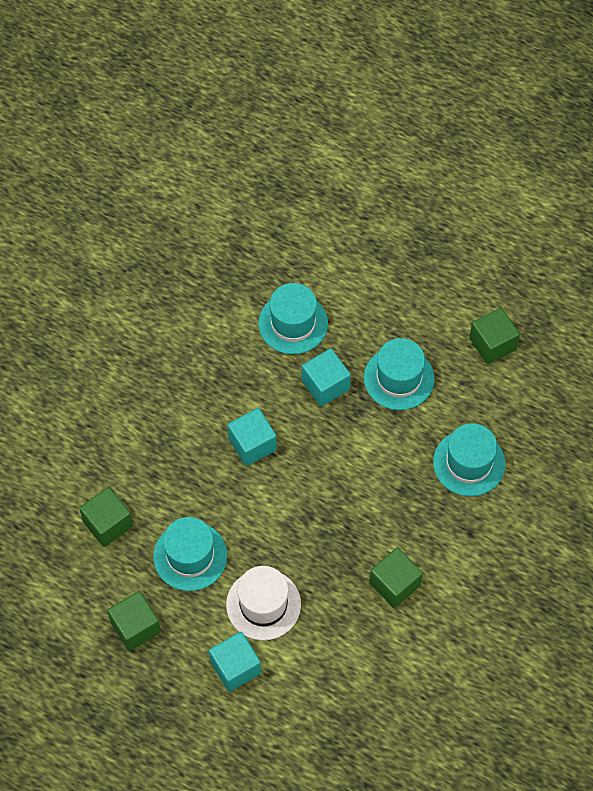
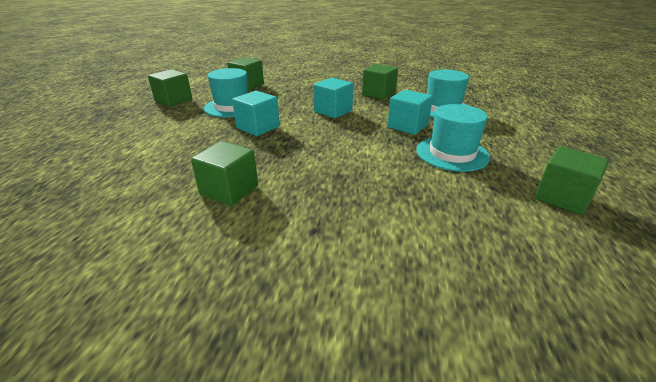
camera: 70 degrees right, 30 degrees down
turquoise cube [209,632,261,692] -> turquoise cube moved to [232,91,280,136]
white hat [226,566,301,640] -> none
turquoise hat [433,423,506,496] -> none
none -> green cube [362,64,398,100]

